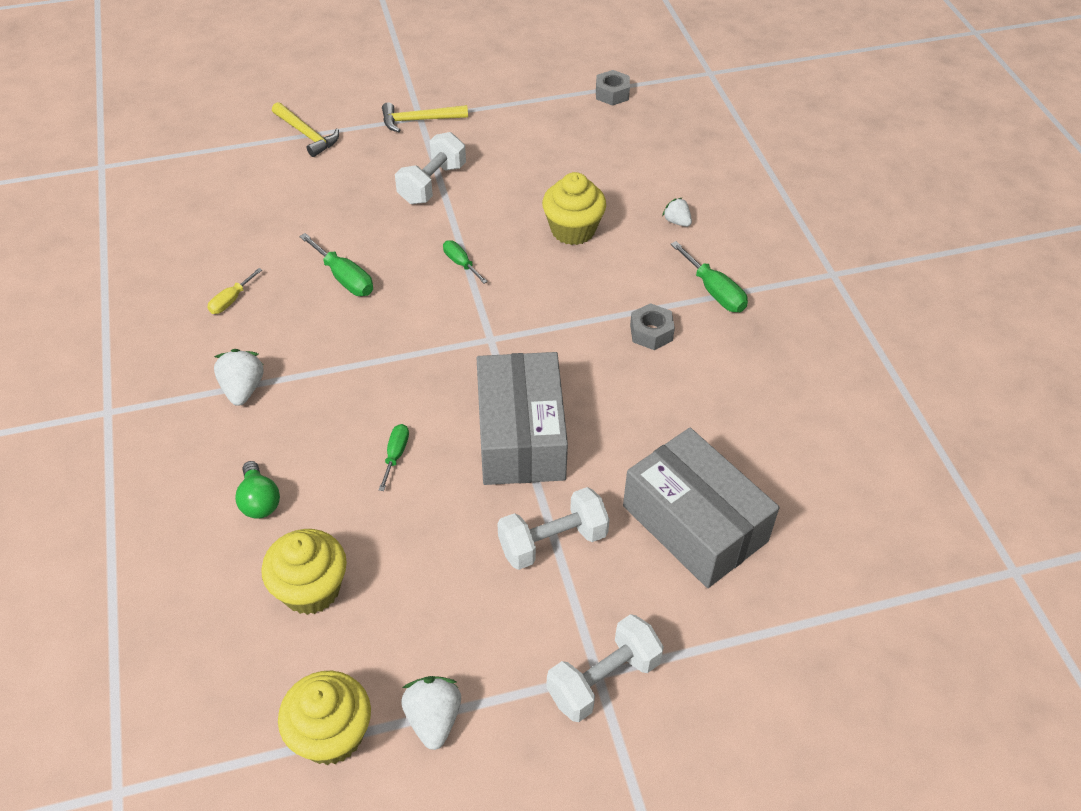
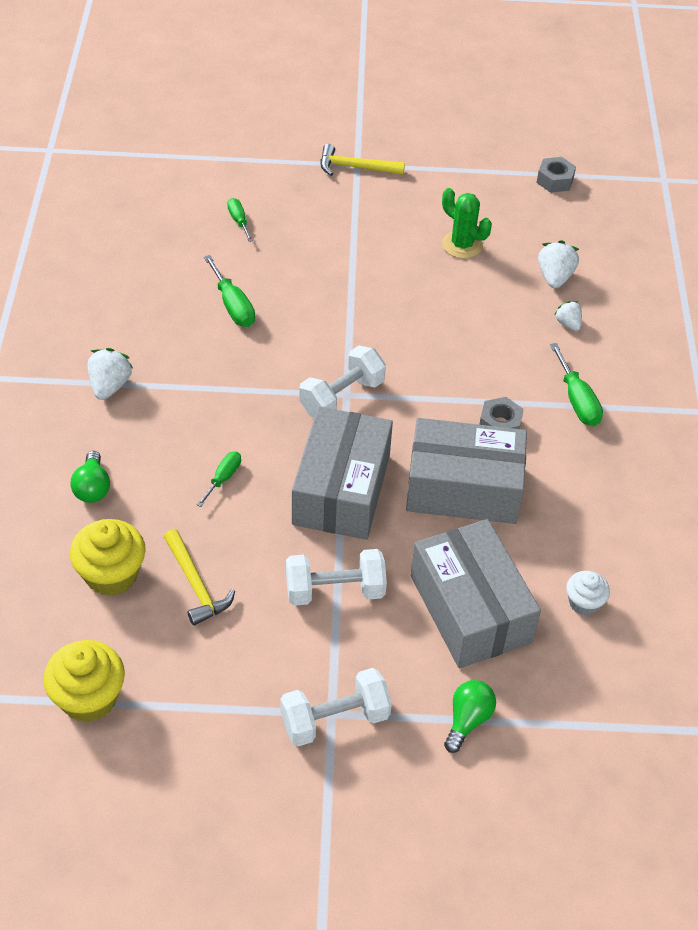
camera: 15 degrees right, 0 degrees up
yellow screwdriver [208,268,262,314] -> none
yellow hammer [272,102,339,157] -> yellow hammer moved to [164,529,235,626]
white dumbbell [395,132,466,204] -> white dumbbell moved to [299,346,386,418]
white strawberry [401,676,461,750] -> white strawberry moved to [538,240,579,289]
green screwdriver [443,240,488,283] -> green screwdriver moved to [227,198,253,242]
yellow cupcake [542,172,606,245] -> none
none -> grey box [406,418,527,524]
none -> green cactus [442,188,492,259]
none -> green light bulb [444,680,496,753]
none -> white cupcake [566,571,610,615]

